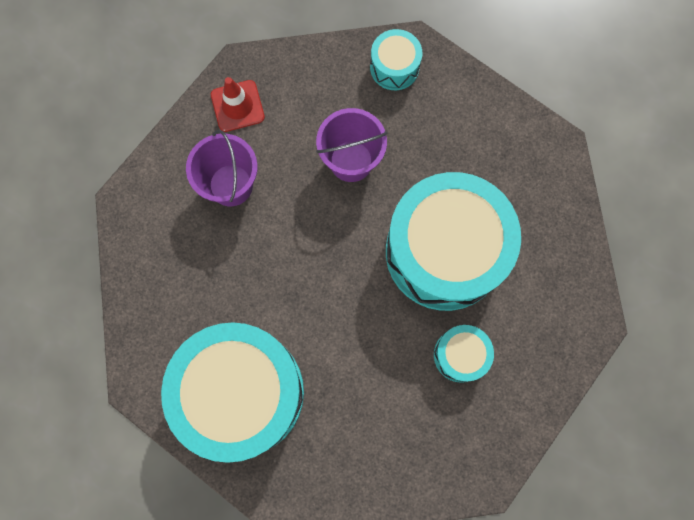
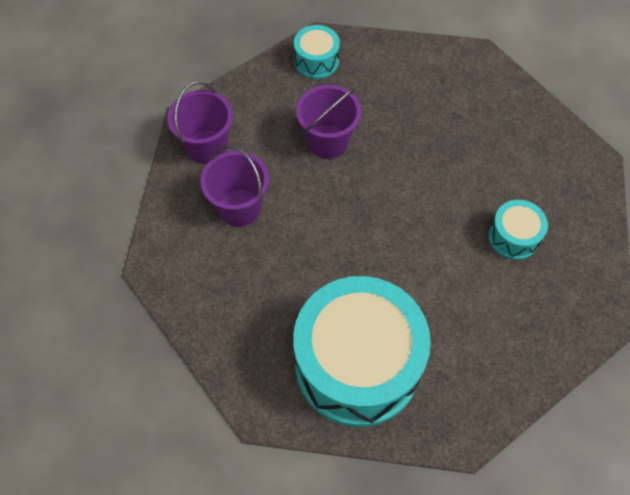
camera: 30 degrees left, 15 degrees down
red traffic cone [211,77,265,132] -> purple bucket [167,81,233,164]
turquoise drum [386,172,521,311] -> none

